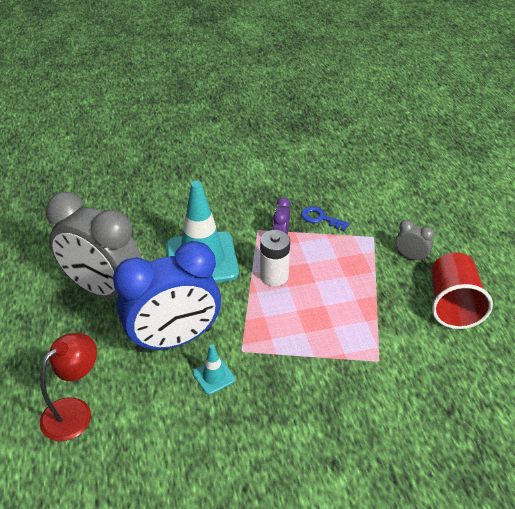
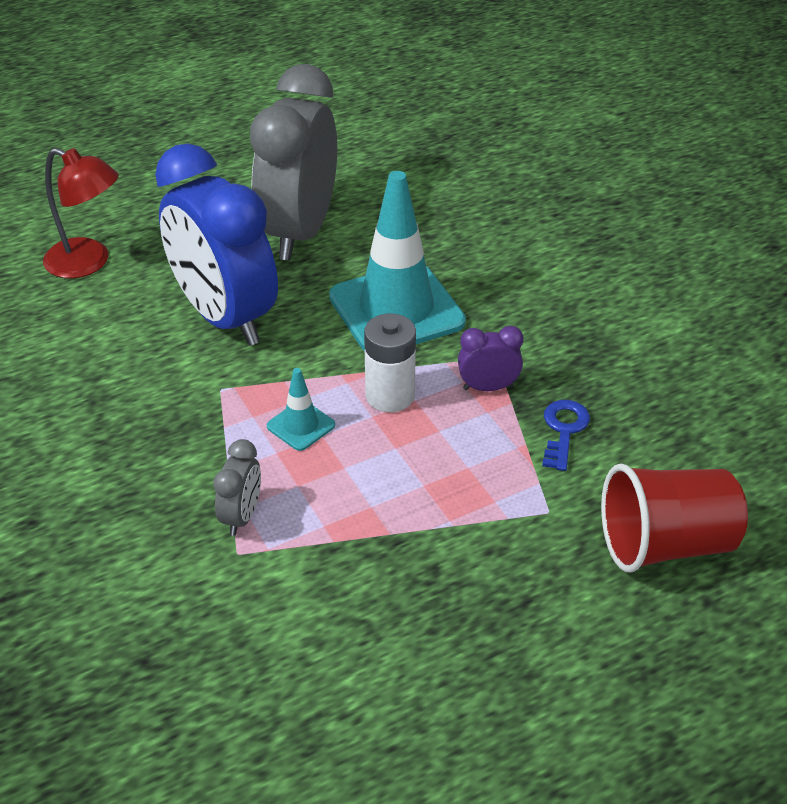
camera: 75 degrees right, 0 degrees up
turquoise traffic cone [193,344,235,395] -> turquoise traffic cone moved to [267,368,335,451]
grey clock [396,220,435,262] -> grey clock moved to [213,439,261,536]
red cup [431,252,493,329] -> red cup moved to [601,463,748,572]

